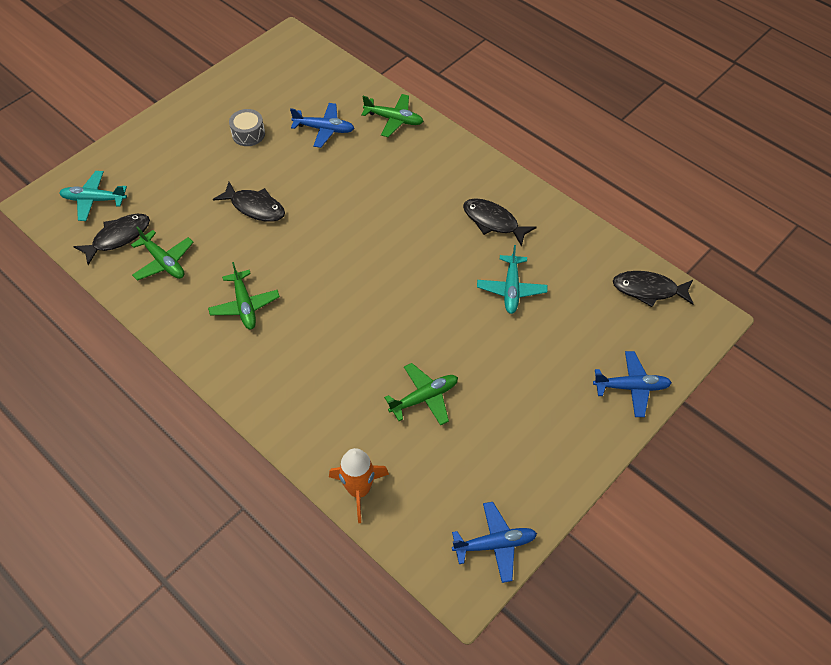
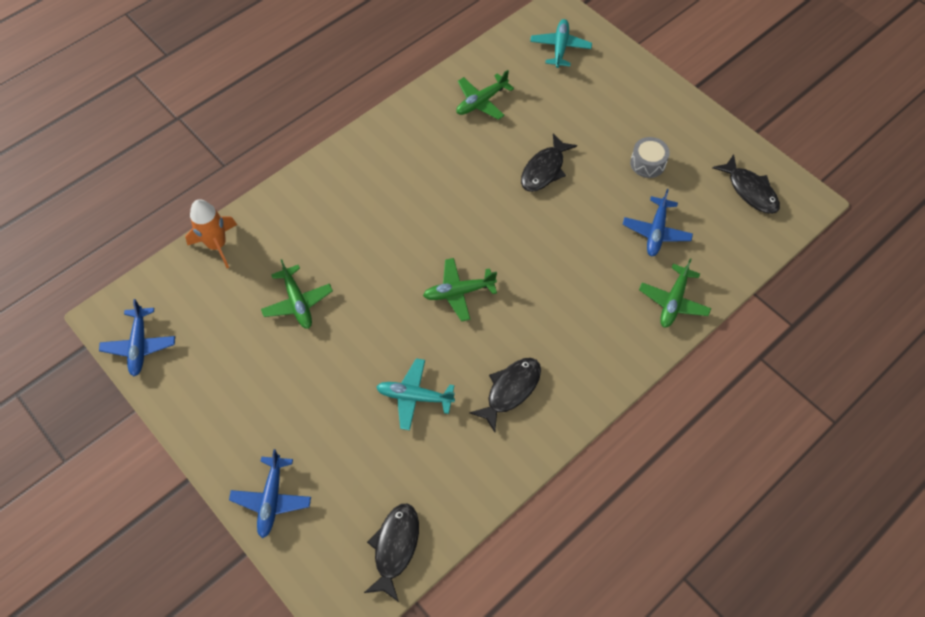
camera: 95 degrees right, 5 degrees up
black fish [73,214,150,265] -> black fish moved to [712,154,780,214]
green plane [208,262,280,330] -> green plane moved to [423,258,497,322]

